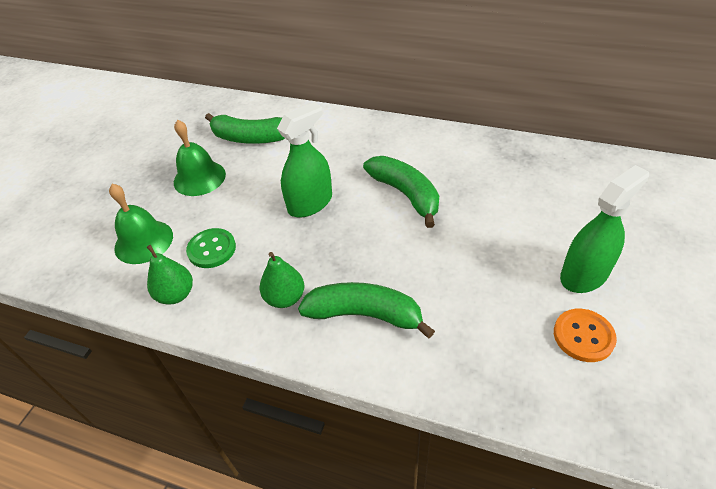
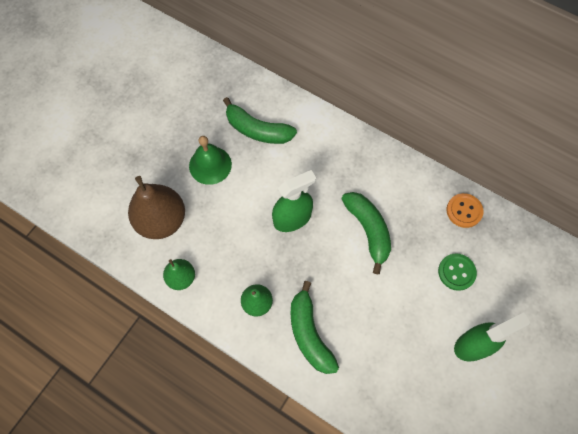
camera: 10 degrees right, 20 degrees up
green bell [109,184,173,264] -> brown pear [128,176,185,239]
green button [186,228,236,268] -> green button moved to [438,254,477,291]
green banana [298,282,435,338] -> green banana turned 135 degrees counterclockwise [291,281,339,374]
orange button [554,309,617,362] -> orange button moved to [446,193,484,228]

